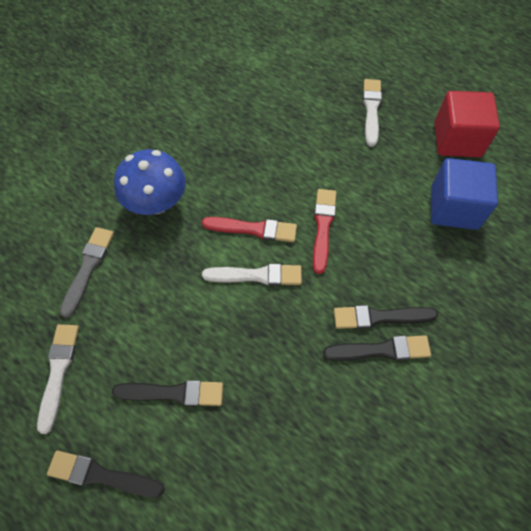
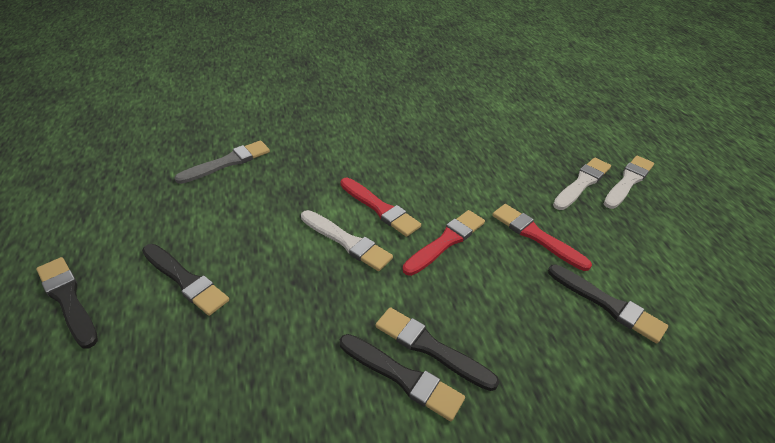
camera: 35 degrees right, 20 degrees down
white brush [37,324,79,434] -> white brush moved to [604,156,654,209]
blue mushroom [114,149,186,215] -> none
blue cube [431,158,498,230] -> black brush [548,264,668,344]
red cube [434,91,500,157] -> none
none -> red brush [492,204,592,271]

